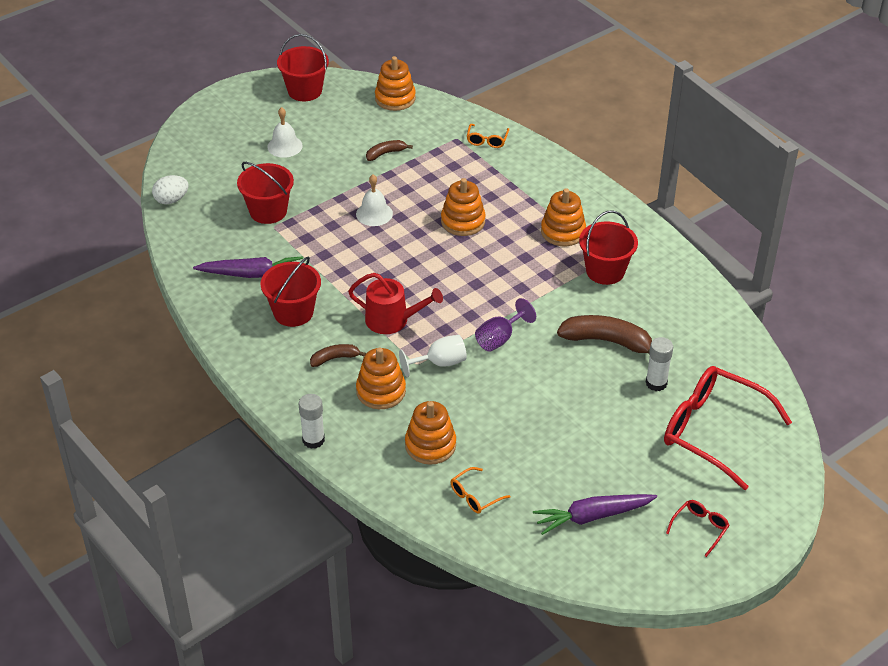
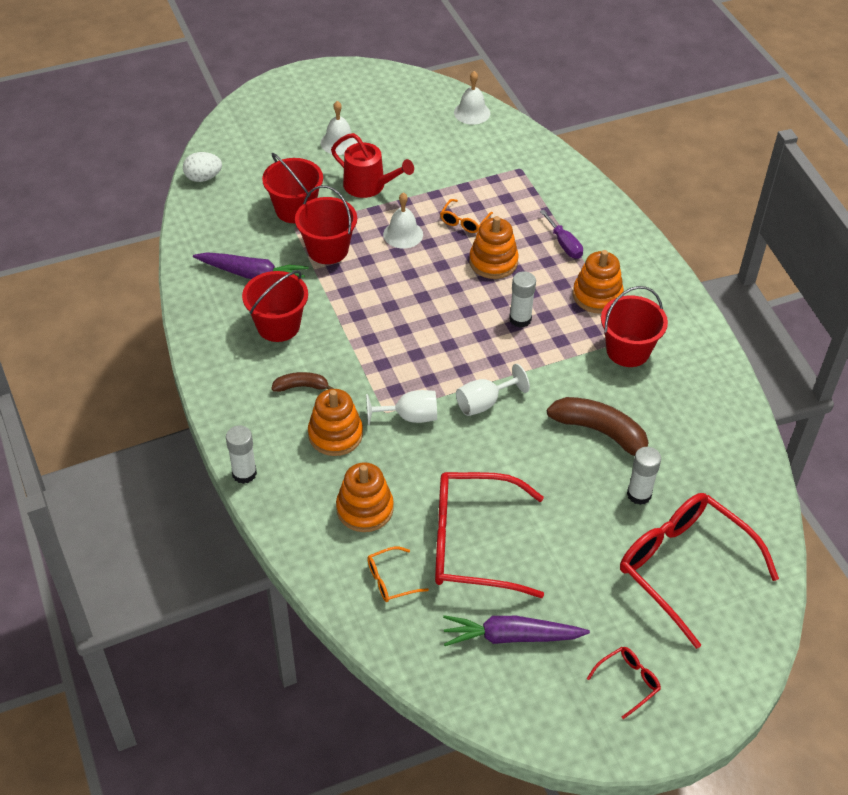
camera: 15 degrees right, 5 degrees up
red bucket [277,34,329,101] -> red bucket moved to [295,185,357,264]
red watering can [348,273,443,334] -> red watering can moved to [331,133,414,198]
brown banana [366,140,413,161] -> none
orange stacking toy [375,56,416,111] -> white bell [454,71,490,125]
orange glasses [467,124,509,148] -> orange glasses moved to [440,199,493,233]
purple goblet [475,298,536,352] -> white goblet [456,364,530,416]
none -> red glasses [435,472,544,598]
none -> white glue stick [509,271,536,328]
none -> purple screwdriver [540,210,583,259]

